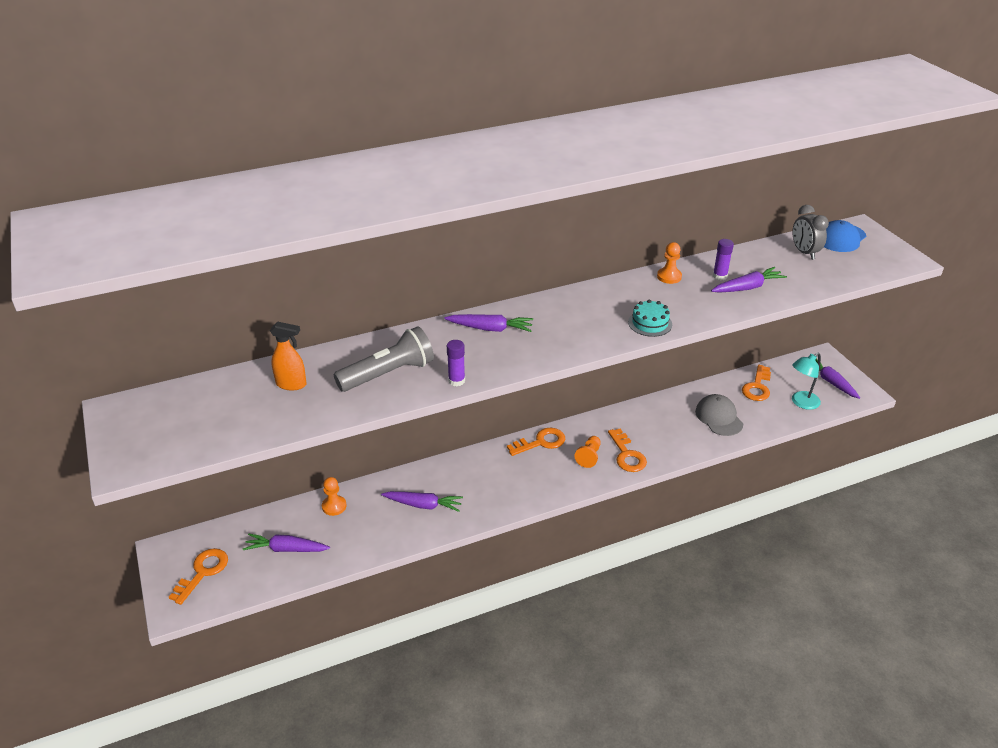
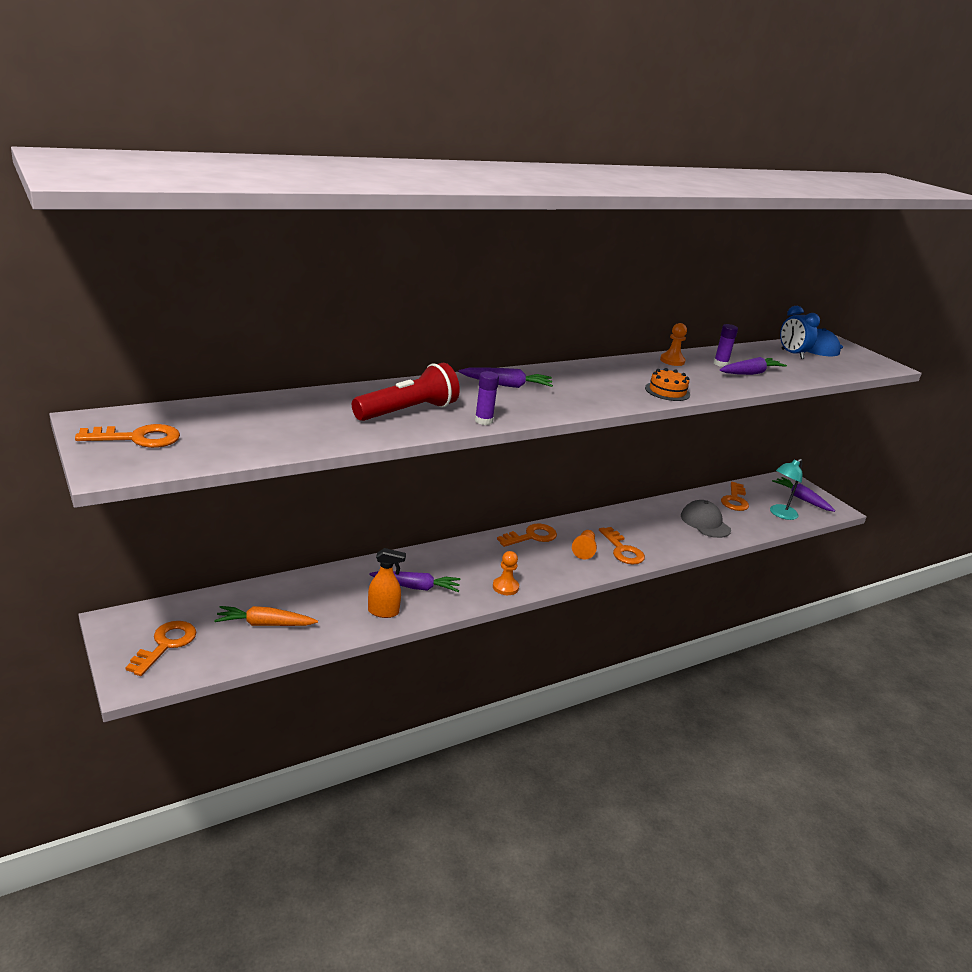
camera: 10 degrees left, 10 degrees down
purple carrot [243,534,330,552] -> orange carrot [214,606,318,626]
orange spray bottle [270,322,307,391] -> orange spray bottle moved to [368,548,406,618]
orange pawn [322,477,346,516] -> orange pawn moved to [493,551,519,595]
grey flashlight [334,326,434,392] -> red flashlight [352,363,460,421]
turquoise cake [628,299,672,337] -> orange cake [645,368,690,401]
grey clock [792,205,829,260] -> blue clock [780,306,820,359]
none -> orange key [75,424,180,448]

